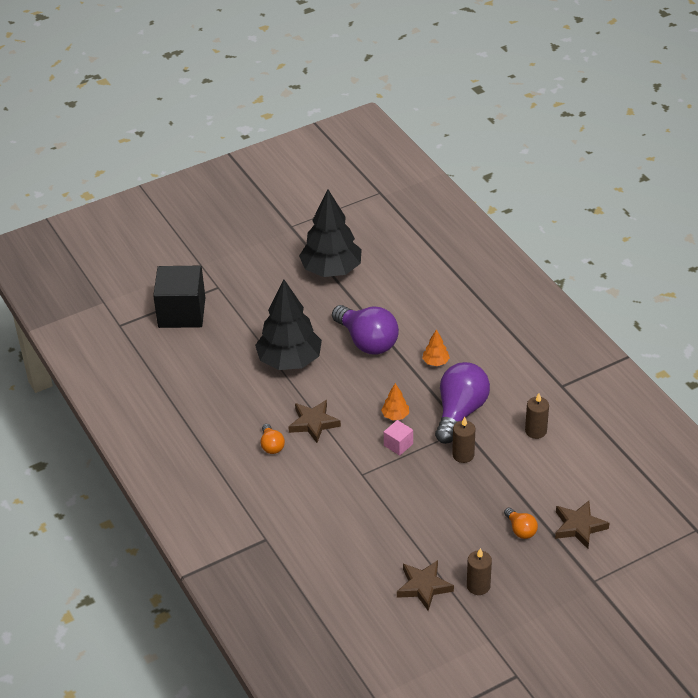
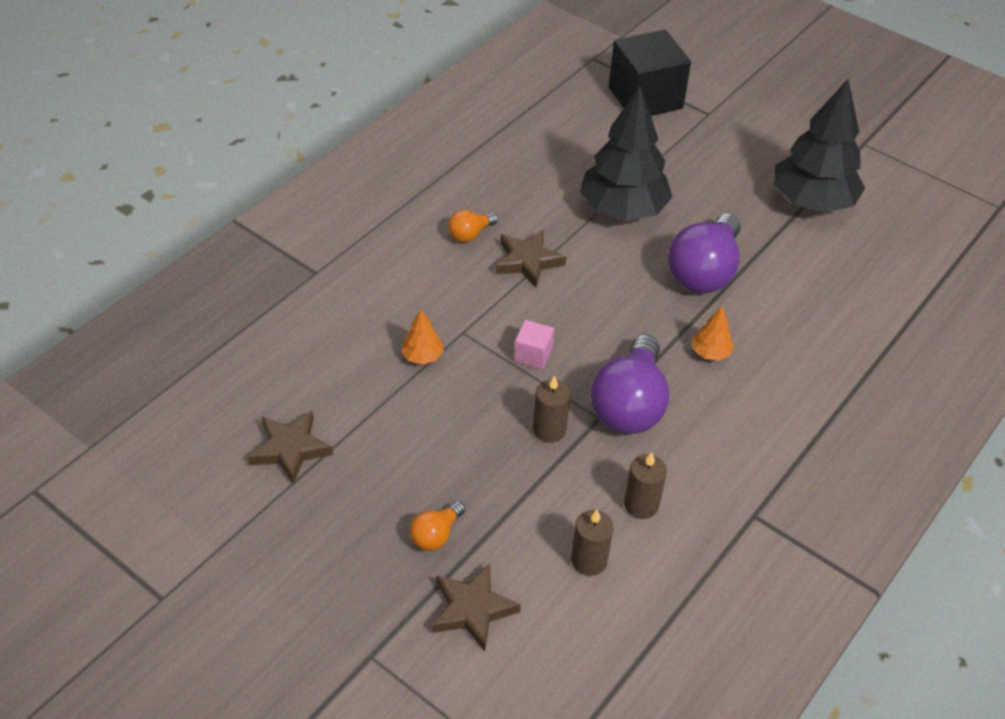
camera: 65 degrees right, 5 degrees up
orange tree [381,383,409,420] -> orange tree moved to [401,309,444,365]
purple light bulb [435,362,490,444] -> purple light bulb turned 105 degrees clockwise [590,334,669,434]
brown candle [467,548,492,595] -> brown candle moved to [571,510,614,576]

